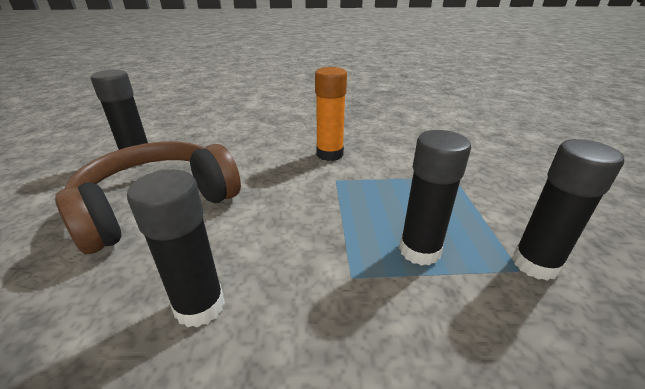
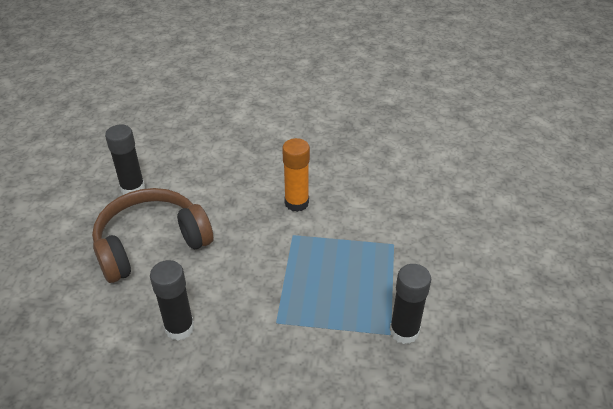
camera: 10 degrees right, 10 degrees up
black glue stick [399,130,471,266] -> none

